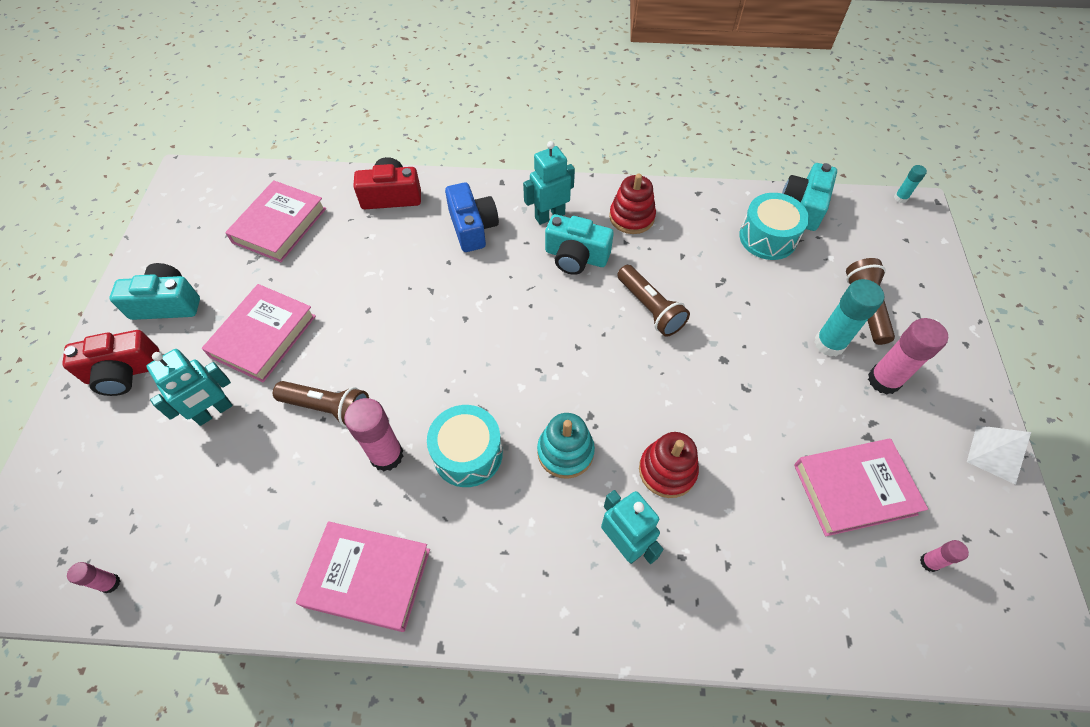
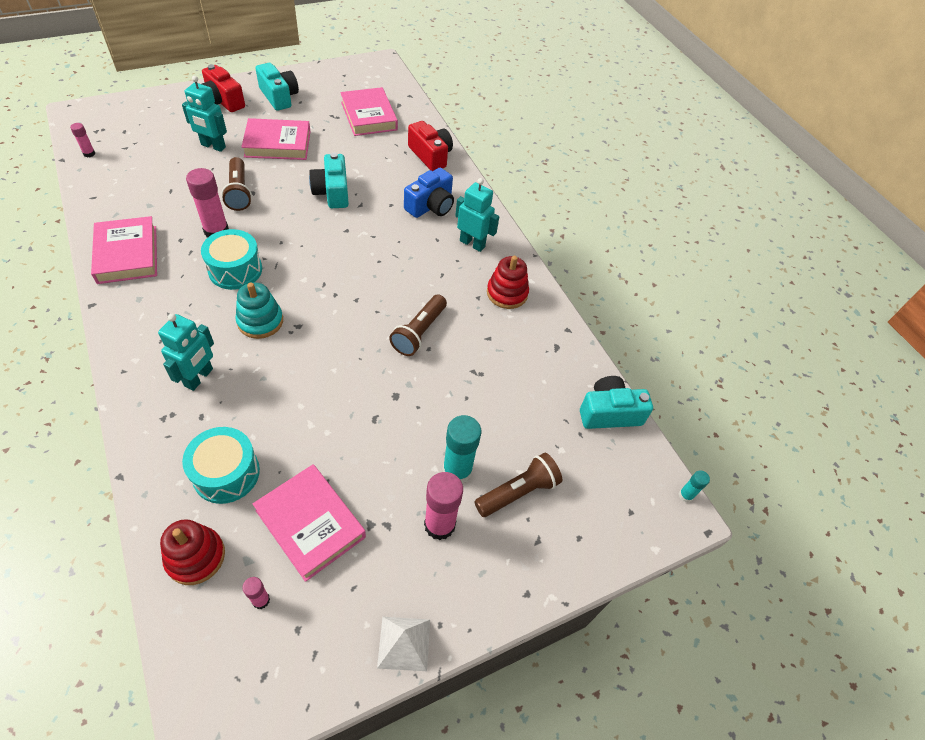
camera: 55 degrees right, 5 degrees down
pink book [225,180,326,262] -> pink book turned 75 degrees clockwise [340,87,398,136]
turquoise camera [545,214,614,275] -> turquoise camera moved to [309,152,349,208]
red stacking toy [639,432,699,498] -> red stacking toy moved to [160,519,225,585]
turquoise drum [739,193,809,260] -> turquoise drum moved to [182,427,260,504]

